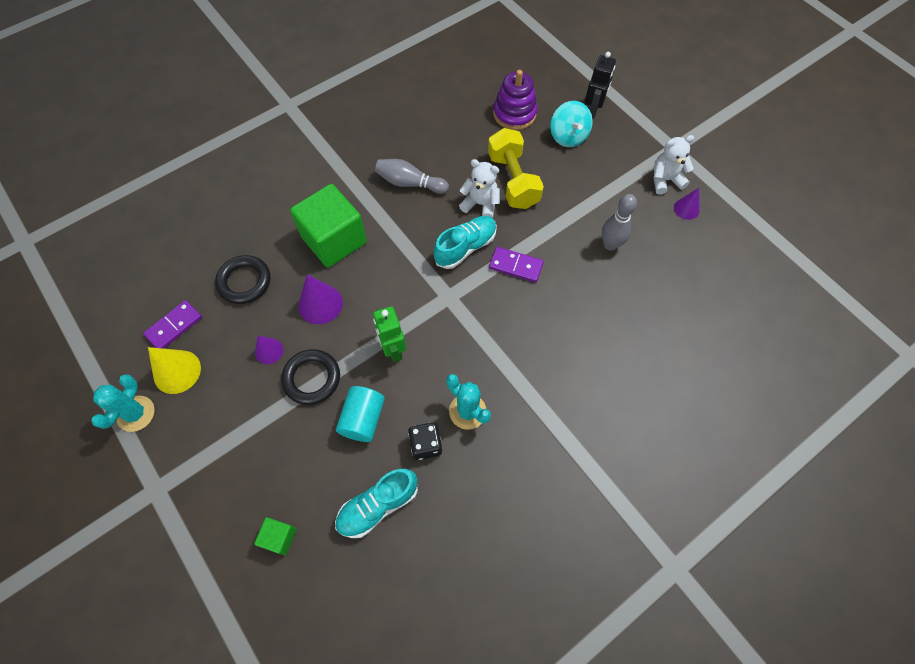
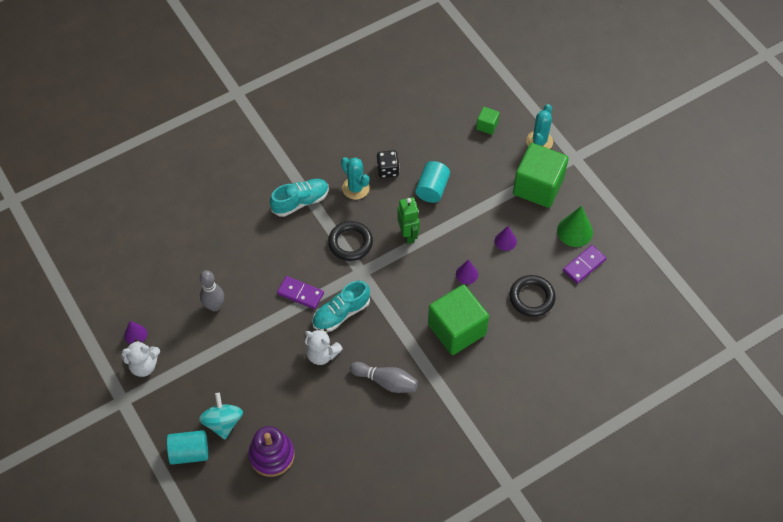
camera: 175 degrees left, 5 degrees down
turquoise cactus [91,374,155,432] -> turquoise cactus moved to [526,104,553,149]
yellow cone [148,347,201,394] -> green cone [557,206,593,247]
black ring [281,349,340,405] -> black ring moved to [328,221,373,261]
purple cone [298,274,343,324] -> purple cone [456,259,478,284], size x0.61
turquoise shoe [335,469,418,538] -> turquoise shoe moved to [270,179,329,217]
yellow dumbbell [488,128,544,209] -> none
black robot [585,52,616,119] -> turquoise cylinder [167,430,208,465]
none -> green cube [513,143,569,208]

